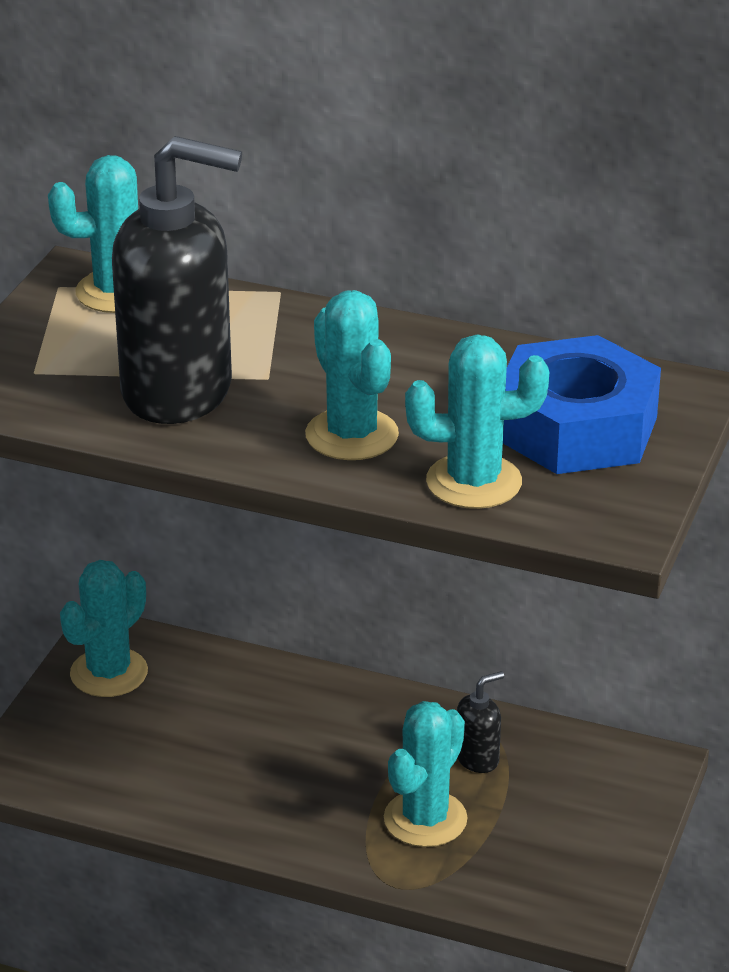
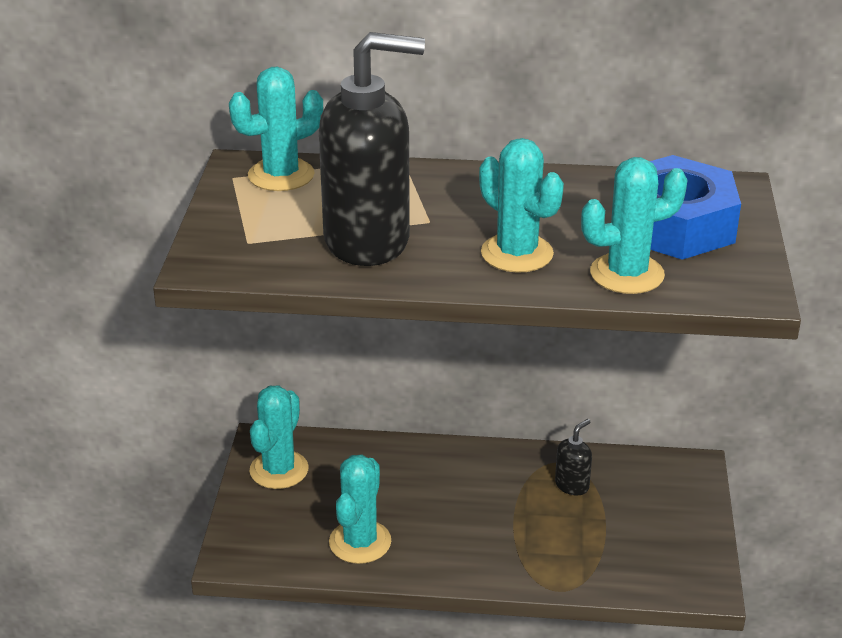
camera: 15 degrees left, 0 degrees up
turquoise cactus [384,701,468,847] -> turquoise cactus moved to [329,455,391,564]

